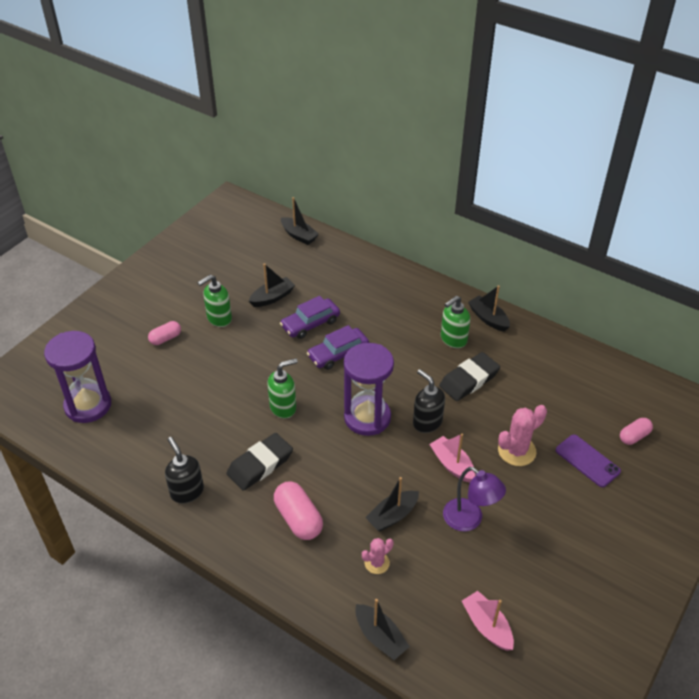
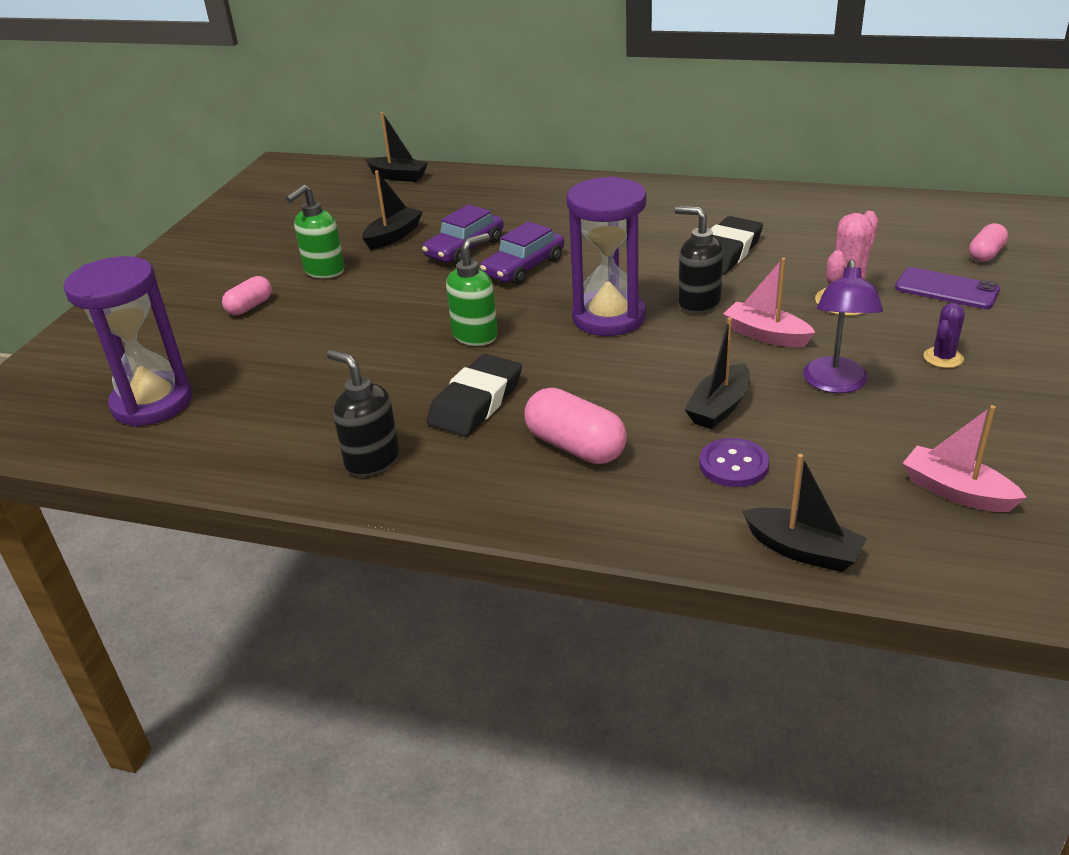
camera: 15 degrees left, 10 degrees down
pink cactus [362,538,393,574] -> purple button [699,438,769,487]
green soap dispenser [441,295,470,348] -> none
purple lamp [443,467,506,531] -> purple lamp turned 75 degrees clockwise [803,259,883,393]
black boat [468,285,510,332] -> none
none -> purple cactus [924,303,964,368]

